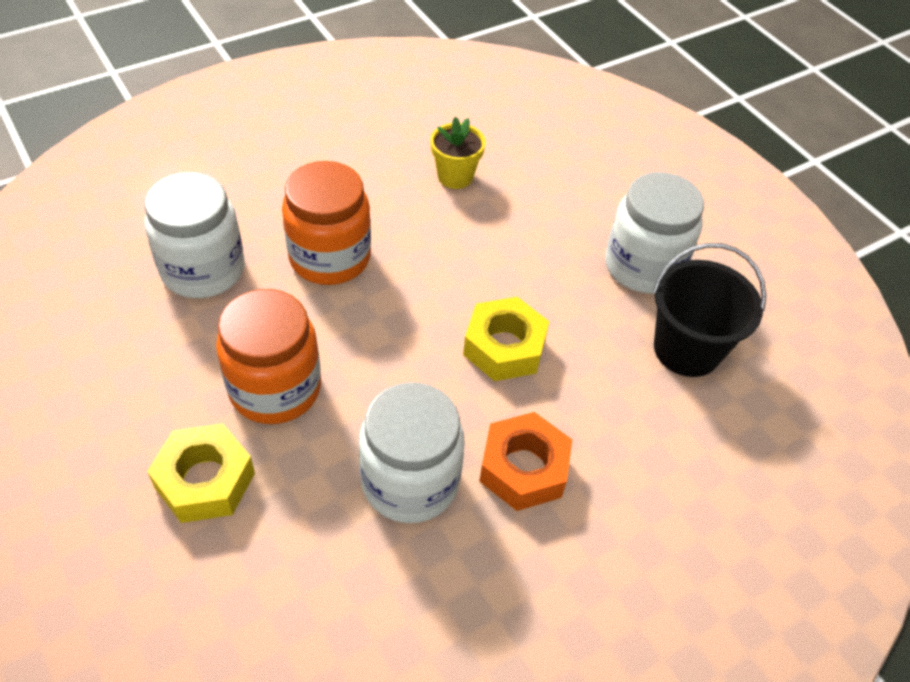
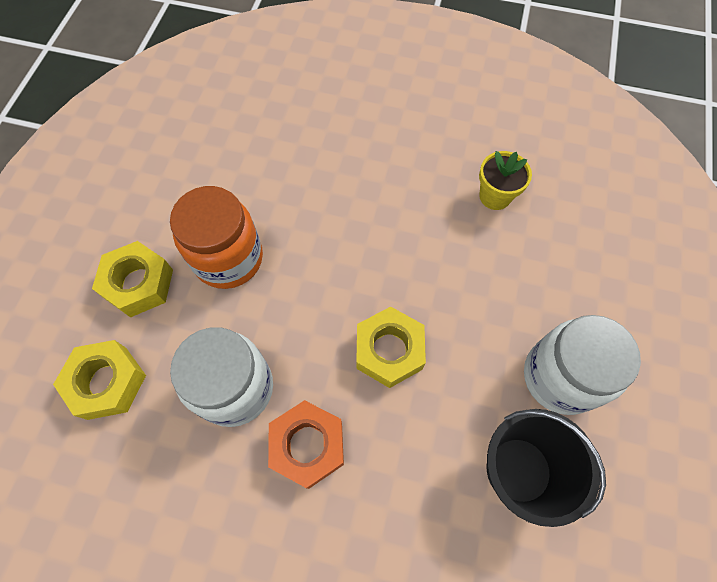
camera: 50 degrees right, 15 degrees up
white jar [144,172,245,298] -> none
orange jar [282,161,371,285] -> none
none -> yellow nut [53,340,146,420]

